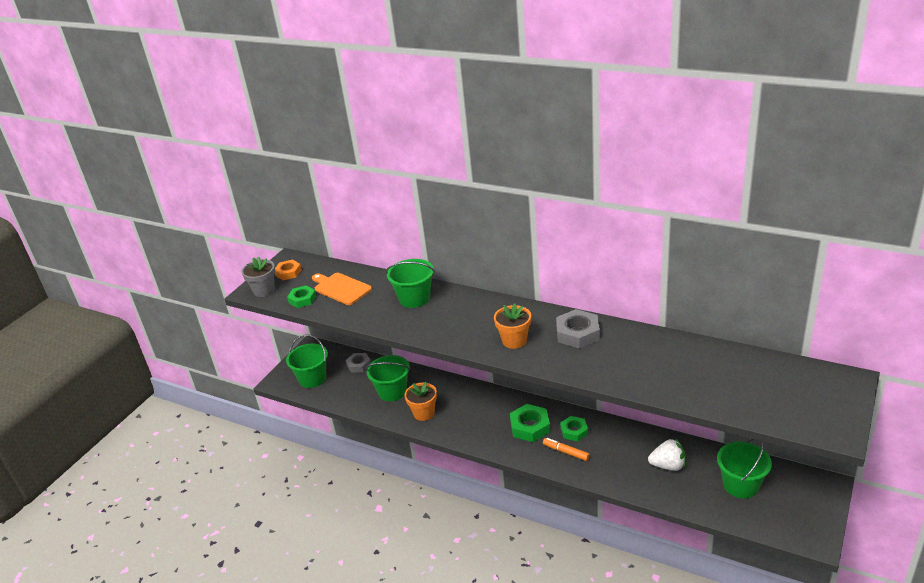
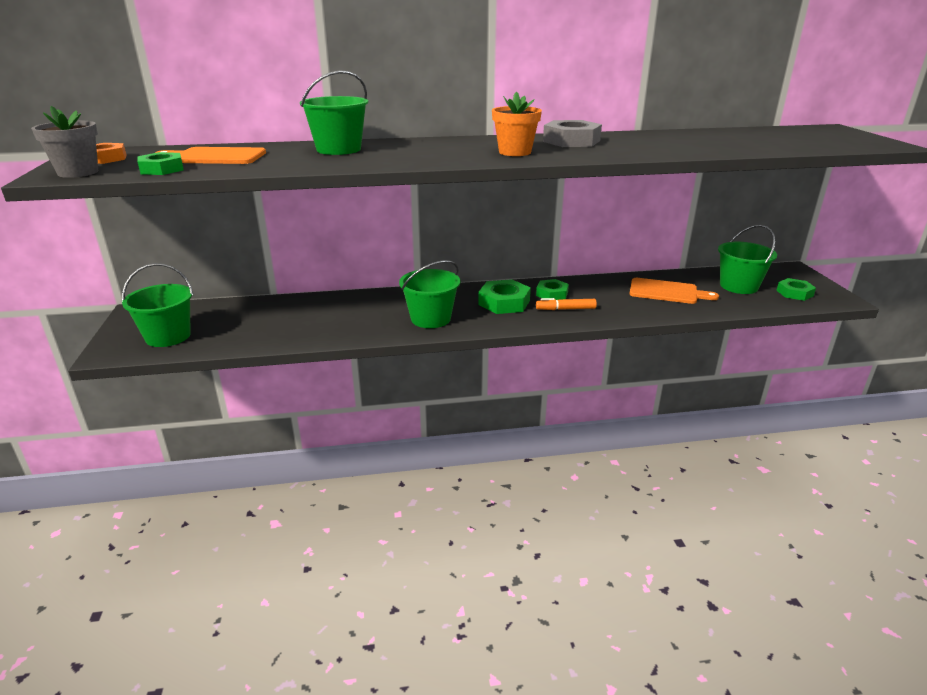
camera: 40 degrees left, 5 degrees down
grey nut [346,353,371,372] -> none
green bucket [366,355,410,401] -> green bucket moved to [399,260,460,328]
orange flower pot [404,382,437,421] -> none
white strawberry [648,438,686,471] -> orange cutting board [629,278,719,304]
none -> green nut [776,278,816,301]

